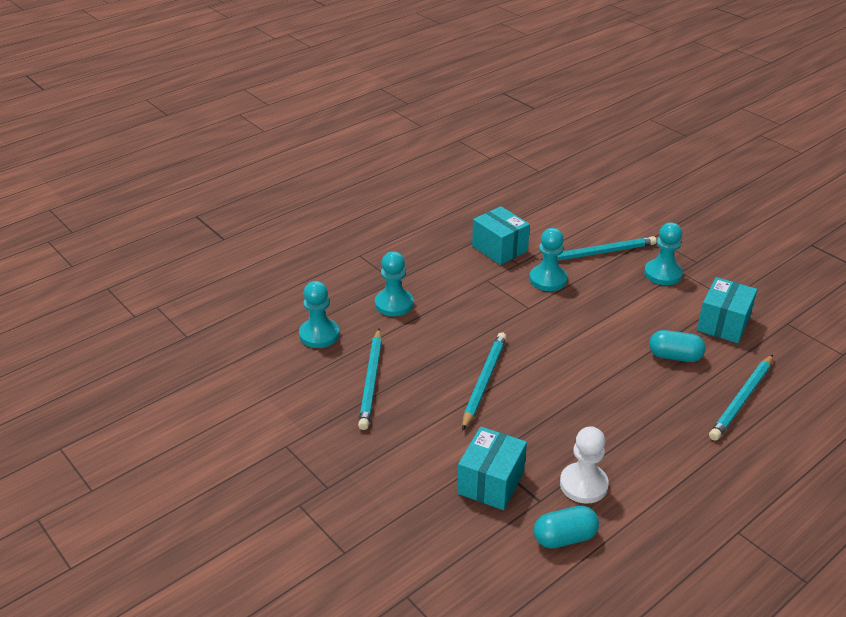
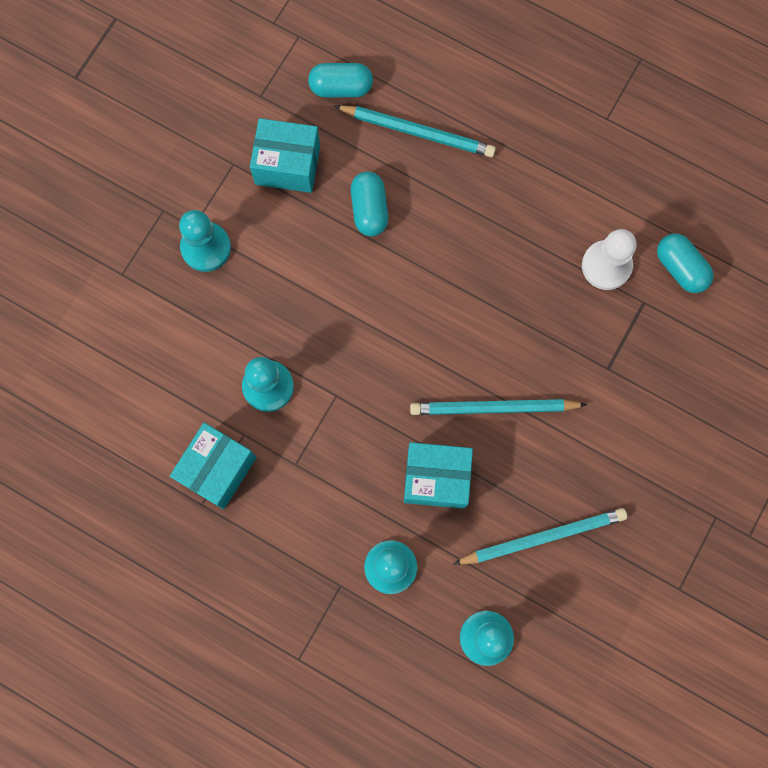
camera: 110 degrees left, 40 degrees up
turquoise box [457,427,527,510] -> turquoise box moved to [404,442,473,509]
turquoise pencil [541,236,657,261] -> none
none -> turquoise capsule [308,63,373,97]

